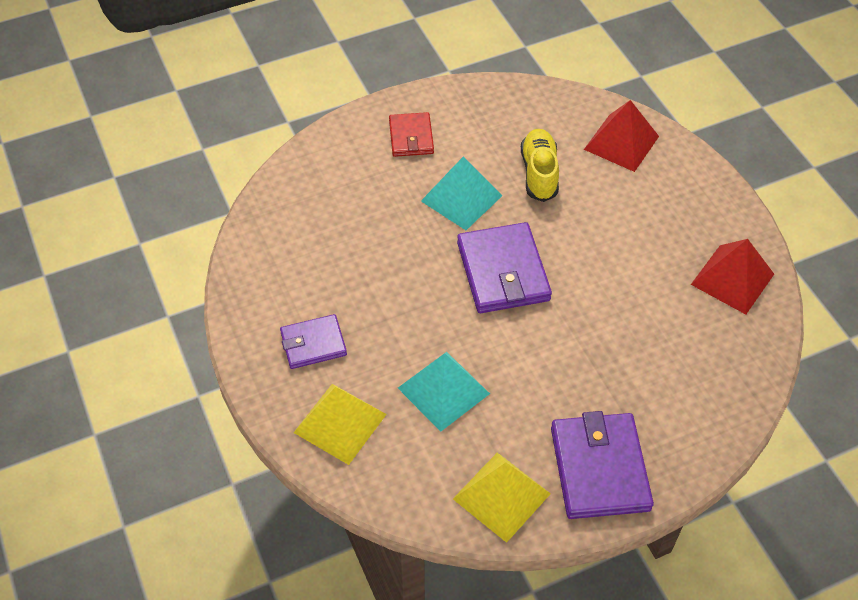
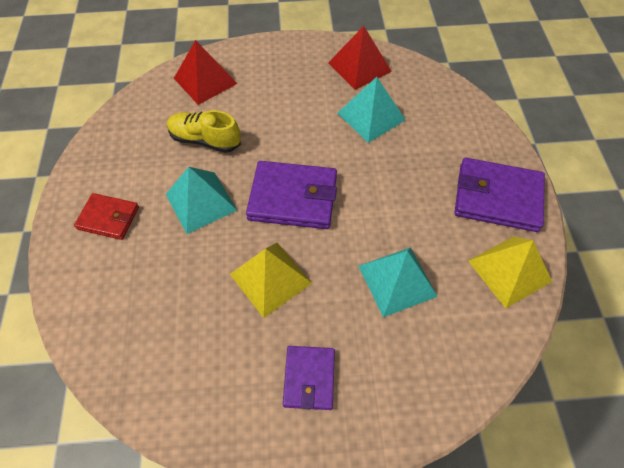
camera: 70 degrees left, 5 degrees up
yellow pyramid [293,384,387,465] -> yellow pyramid moved to [230,243,312,318]
none -> turquoise pyramid [338,77,405,143]

